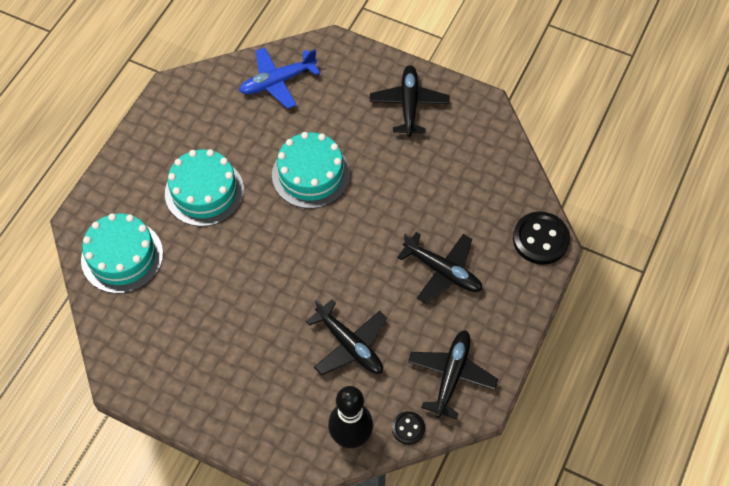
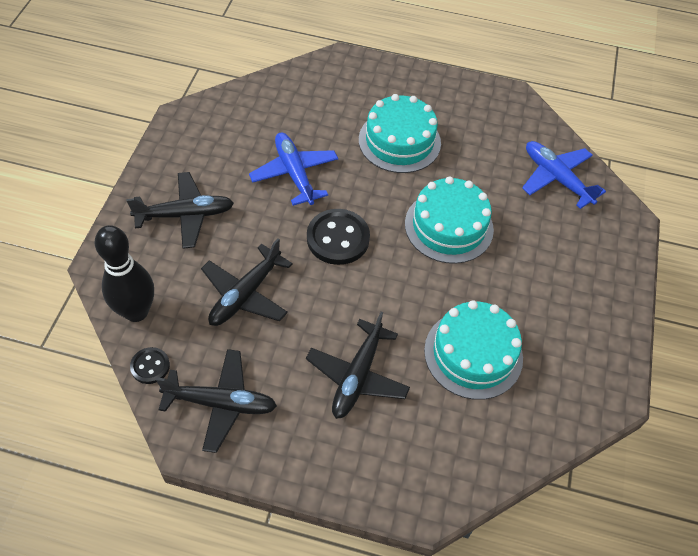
camera: 75 degrees right, 5 degrees down
turquoise cake [81,213,163,294] -> turquoise cake moved to [424,300,523,400]
black plane [370,65,450,137] -> black plane moved to [126,172,234,249]
black button [513,211,570,265] -> black button moved to [307,209,370,265]
none -> blue plane [249,132,338,206]

